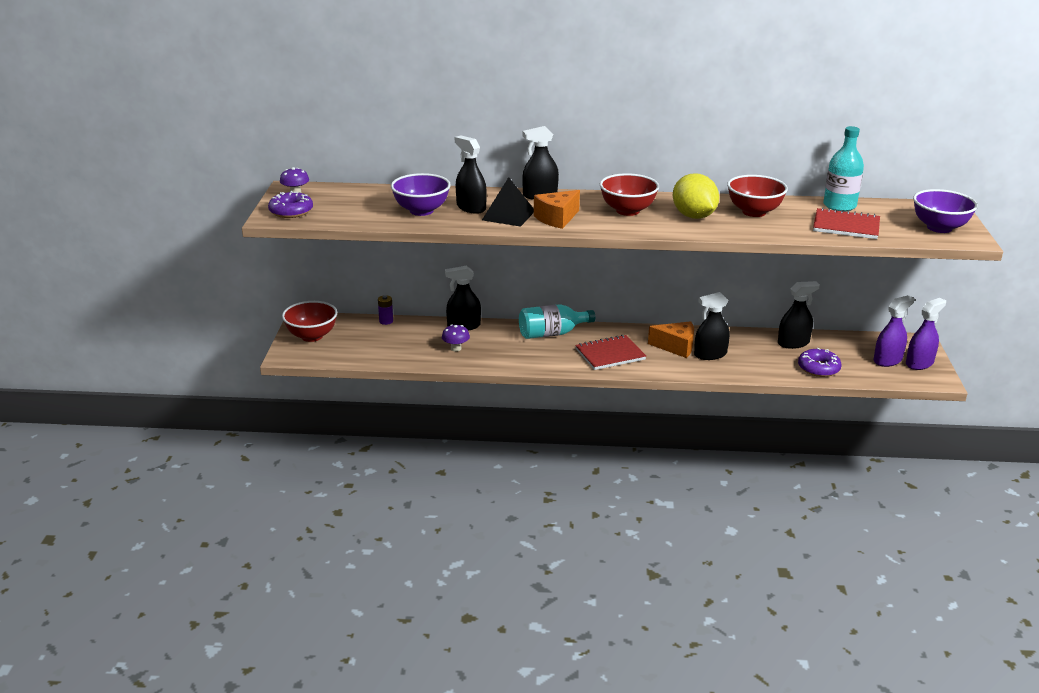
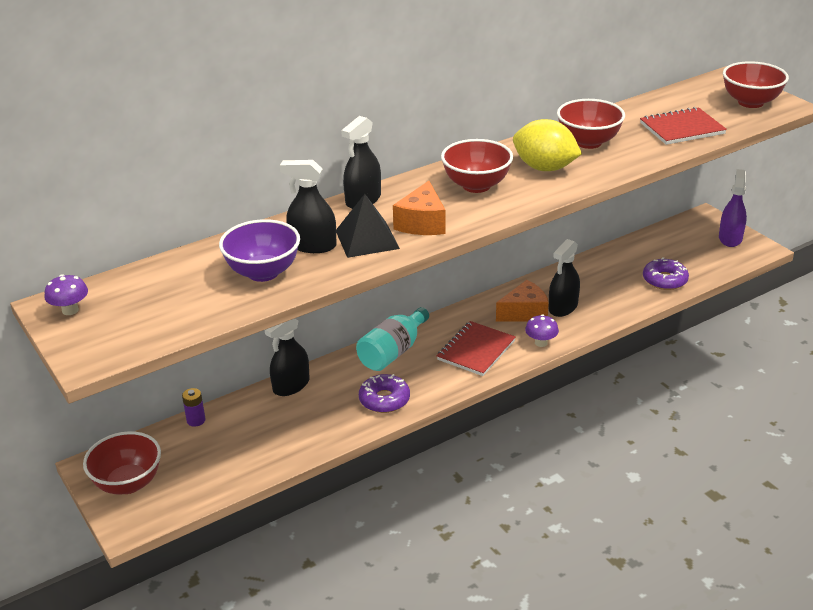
camera: 35 degrees left, 5 degrees up
purple donut [268,191,313,218] -> purple donut moved to [359,374,410,413]
purple mushroom [442,324,470,351] -> purple mushroom moved to [525,314,559,347]
black spray bottle [778,281,820,349] -> none
turquoise bottle [823,126,864,212] -> none
purple spray bottle [873,295,914,367] -> none
purple bowl [913,189,978,233] -> red bowl [723,61,789,108]

